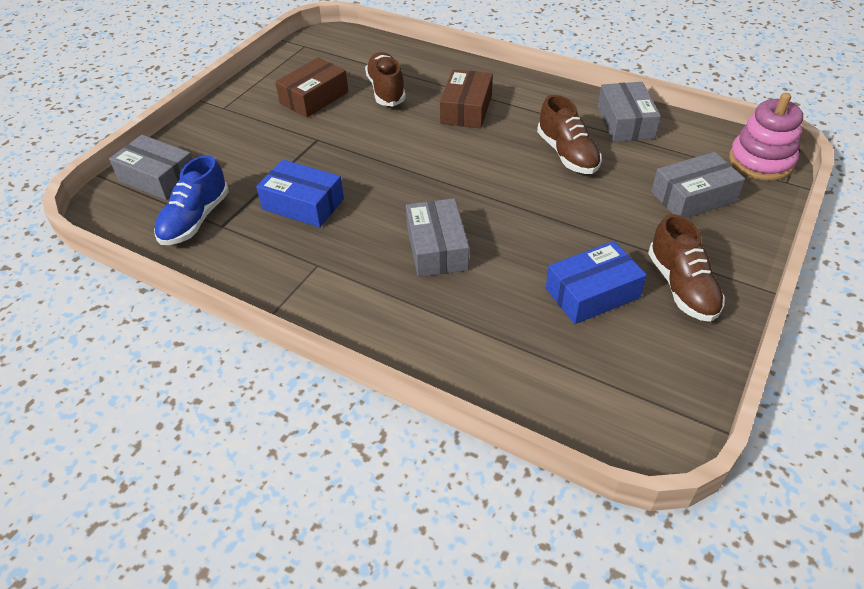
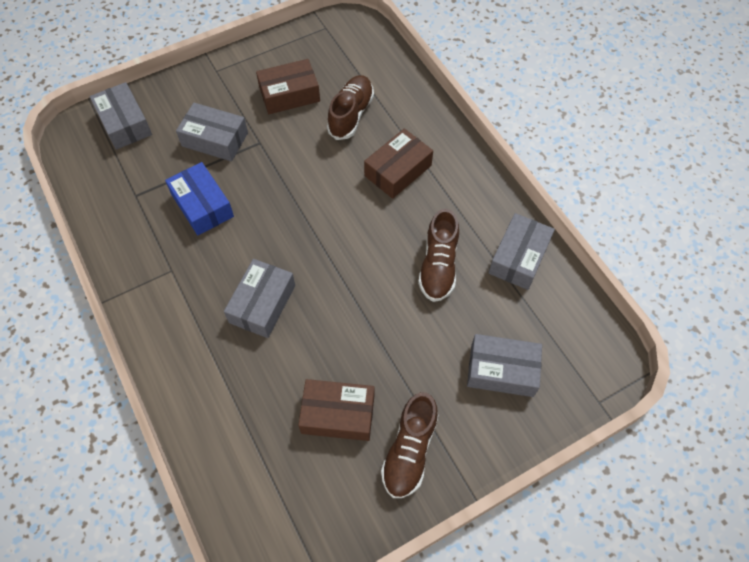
camera: 30 degrees right, 15 degrees up
blue shoe [154,155,229,245] -> none
blue box [546,241,647,324] -> brown box [298,379,374,441]
pink stacking toy [729,93,803,181] -> none
none -> grey box [176,103,248,161]

